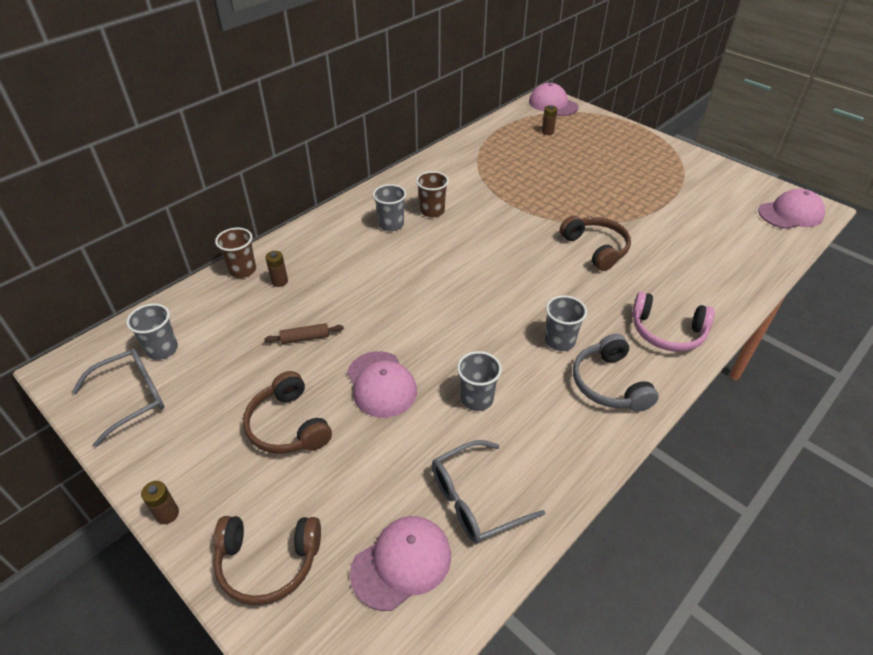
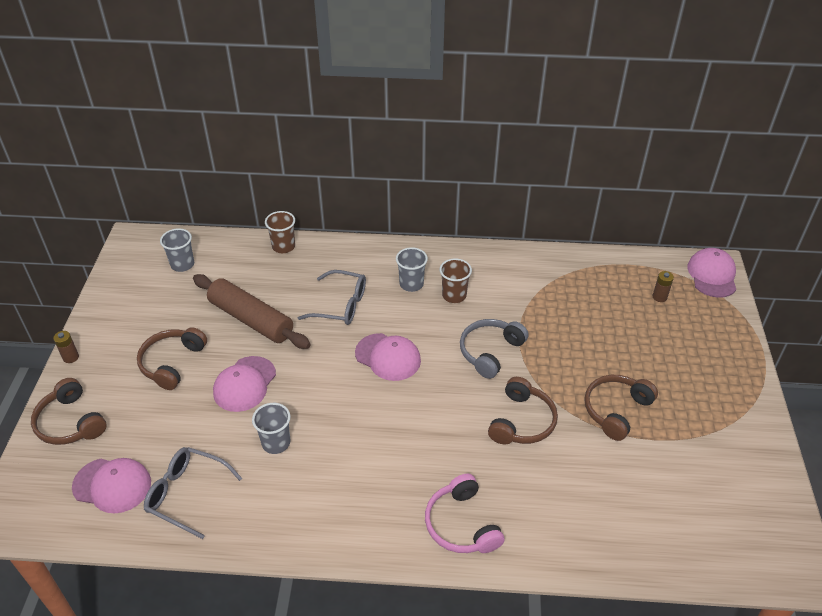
camera: 50 degrees right, 0 degrees up
grey glasses [72,348,164,447] -> grey glasses moved to [298,270,366,325]
brown rolling pin [264,323,344,344] -> brown rolling pin [193,274,311,349], size x2.41
brown battery [265,251,288,287] -> none
grey cup [545,295,587,351] -> none
grey headphones [573,334,659,412] -> grey headphones moved to [460,319,529,379]
pink cap [758,189,825,229] -> pink cap moved to [355,333,421,381]
none -> brown headphones [584,375,658,441]

